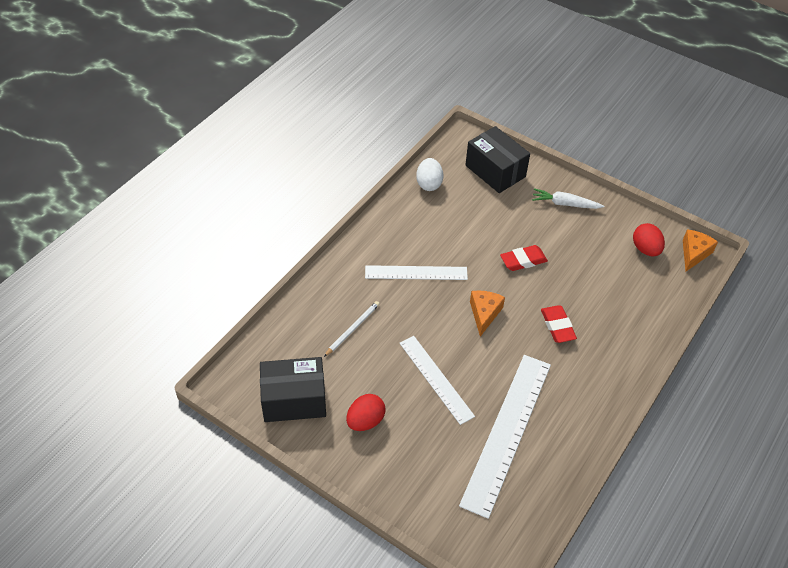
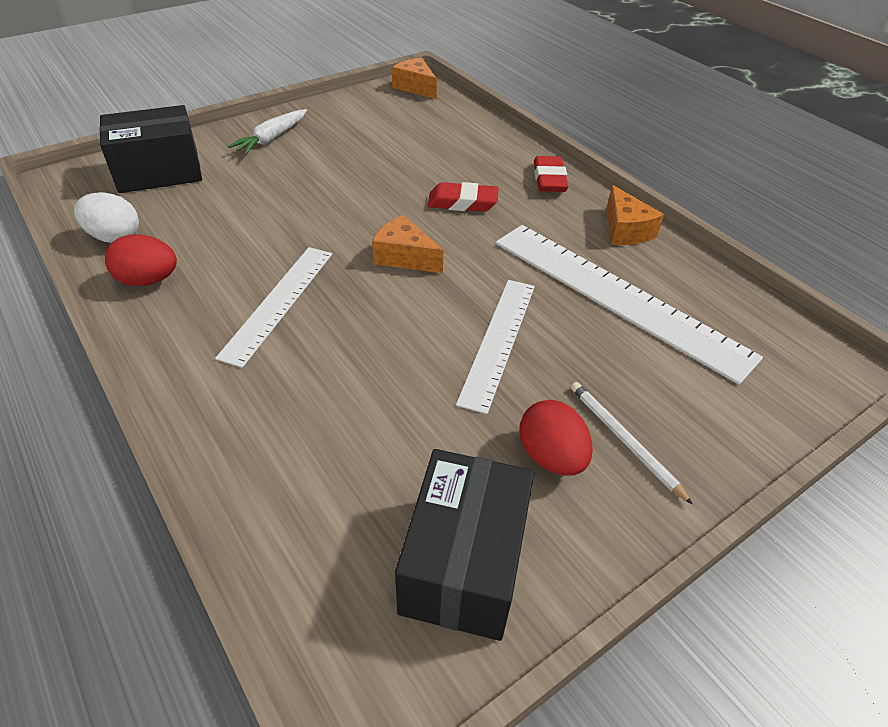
camera: 70 degrees left, 5 degrees down
white pencil [324,301,380,357] -> white pencil moved to [571,382,693,505]
white ruler [400,336,475,425] -> white ruler turned 60 degrees counterclockwise [456,280,535,414]
red eraser [500,245,548,271] -> red eraser moved to [534,156,568,192]
red egg [633,223,665,256] -> red egg moved to [105,234,177,286]
none -> orange cheese [607,185,664,245]

